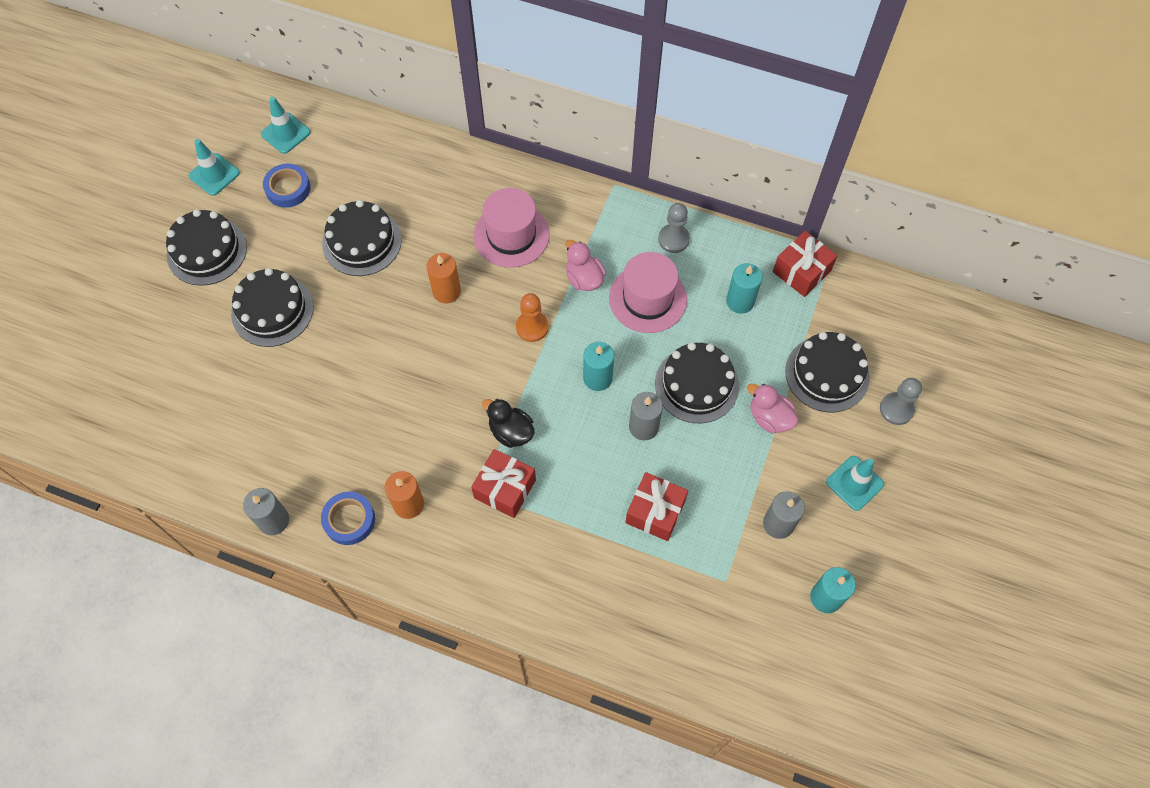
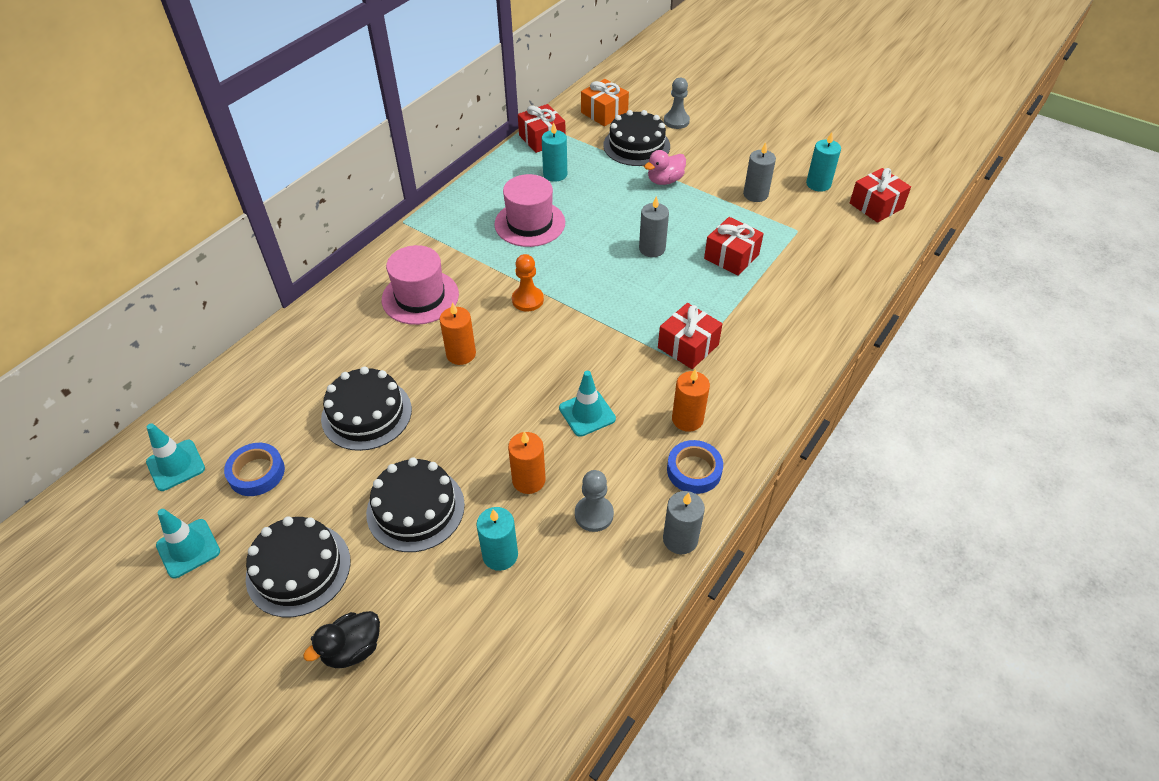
camera: 75 degrees left, 15 degrees down
black duck [482,399,535,448] -> black duck moved to [303,611,380,668]
pink duck [566,240,606,291] -> none
turquoise candle [583,342,614,391] -> turquoise candle moved to [476,507,518,571]
black cake [655,342,739,423] -> none
grey pawn [658,203,690,253] -> grey pawn moved to [575,470,614,532]
turquoise traffic cone [826,456,884,511] -> turquoise traffic cone moved to [559,371,616,437]
none -> orange candle [508,431,546,494]
none -> orange gift [581,79,629,126]
none -> red gift [850,168,911,223]

